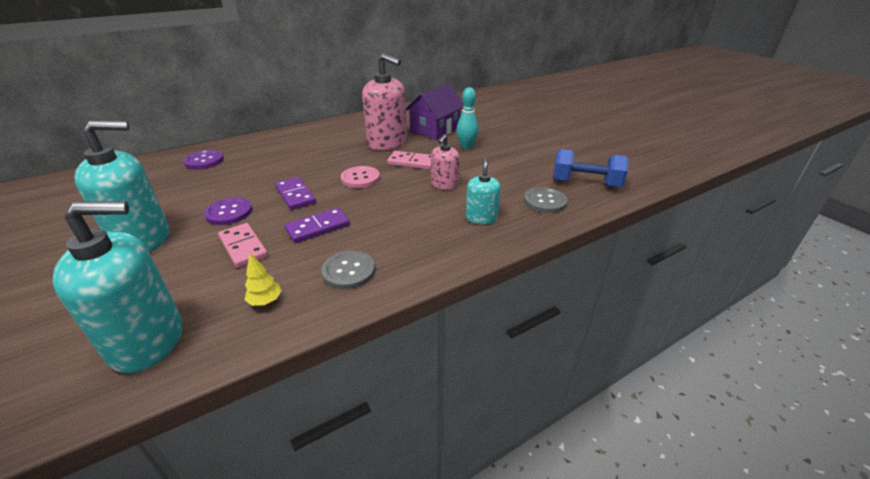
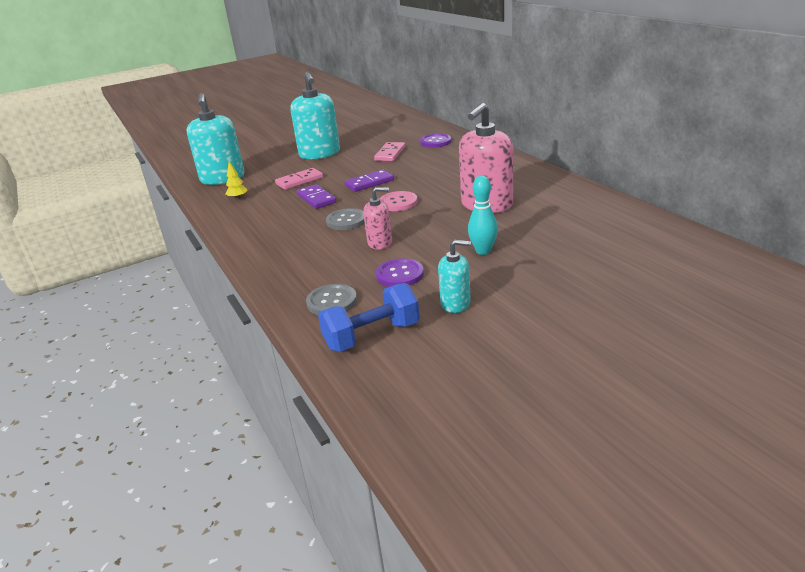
camera: 95 degrees right, 5 degrees down
purple button [204,197,252,225] -> purple button moved to [376,258,424,287]
grey button [321,251,375,289] -> grey button moved to [326,208,365,230]
pink domino [387,151,431,170] -> pink domino moved to [374,142,405,161]
purple house [406,83,464,140] -> none
pink soap dispenser [431,134,460,190] -> pink soap dispenser turned 150 degrees clockwise [363,187,392,250]
turquoise soap dispenser [466,158,501,225] -> turquoise soap dispenser moved to [438,240,471,313]
blue dumbbell [553,149,629,187] -> blue dumbbell turned 45 degrees clockwise [318,283,420,352]

